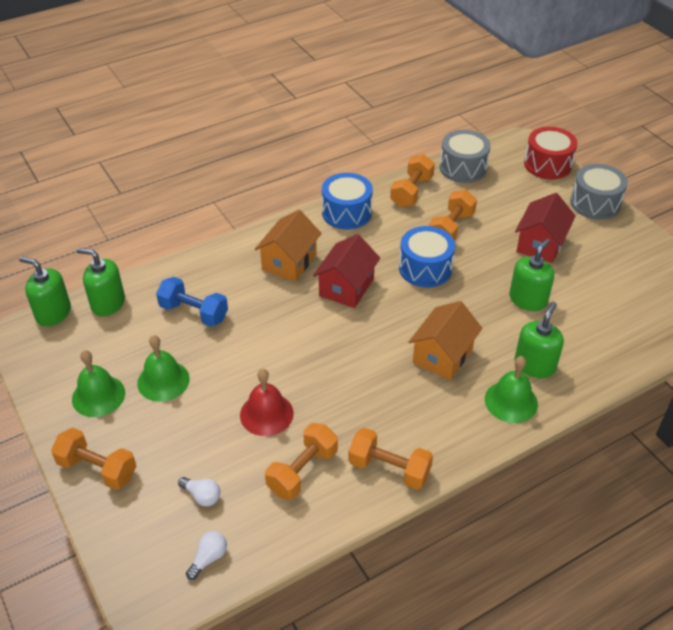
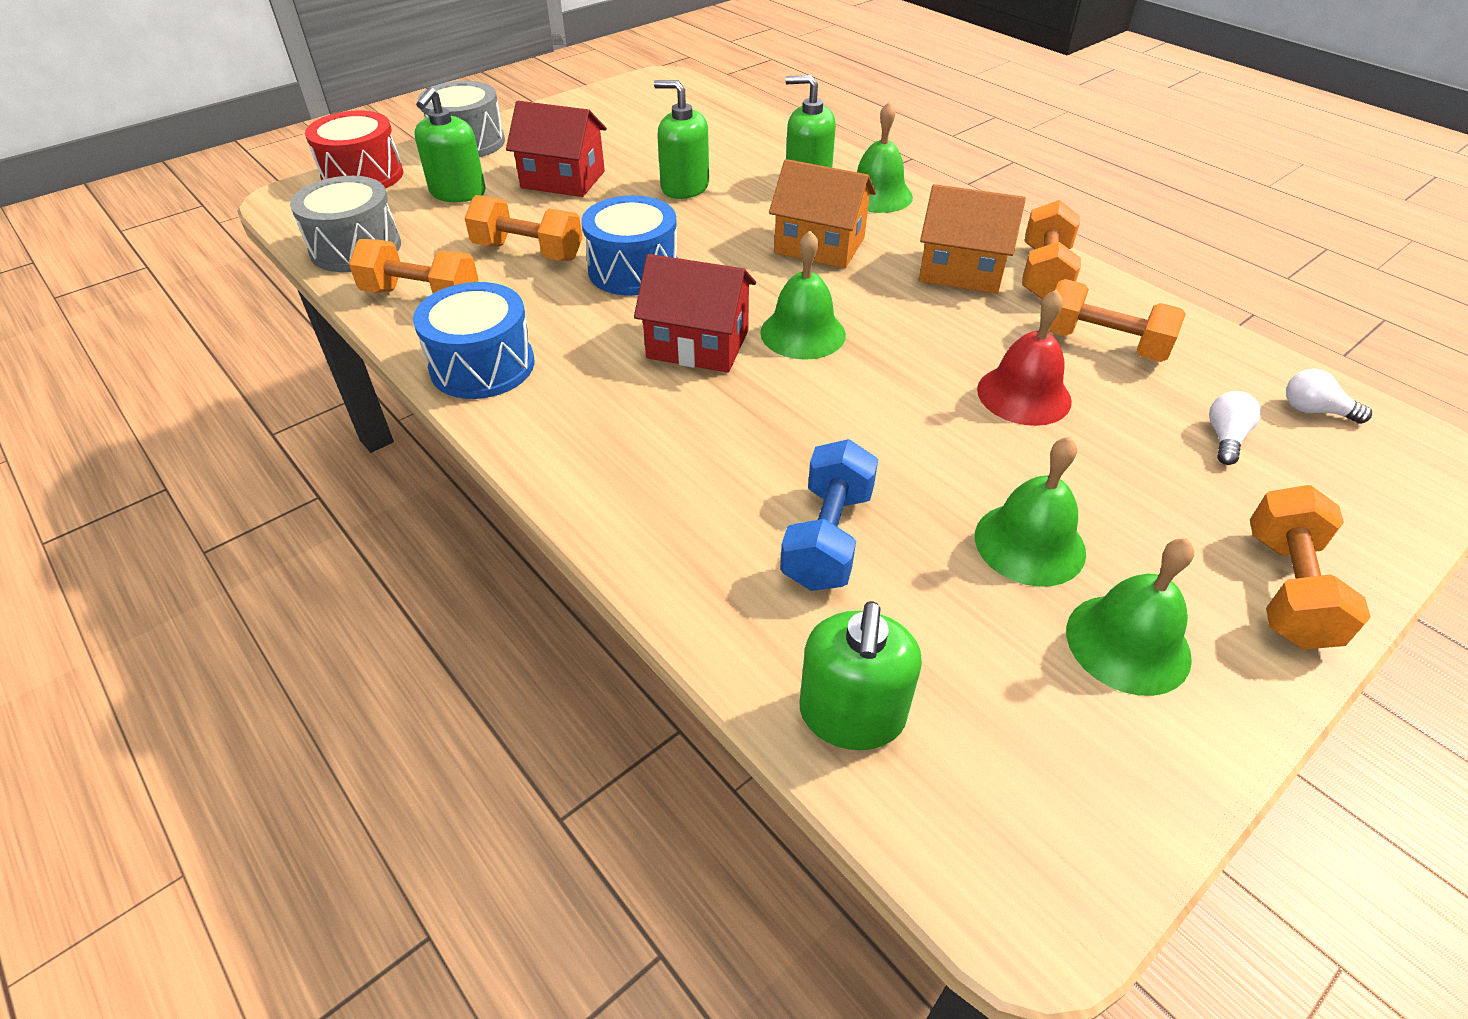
camera: 100 degrees left, 0 degrees up
green soap dispenser [19,257,71,326] -> green soap dispenser moved to [414,87,485,202]
orange house [255,210,322,282] -> orange house moved to [919,184,1026,294]
none -> green bell [760,231,846,360]

